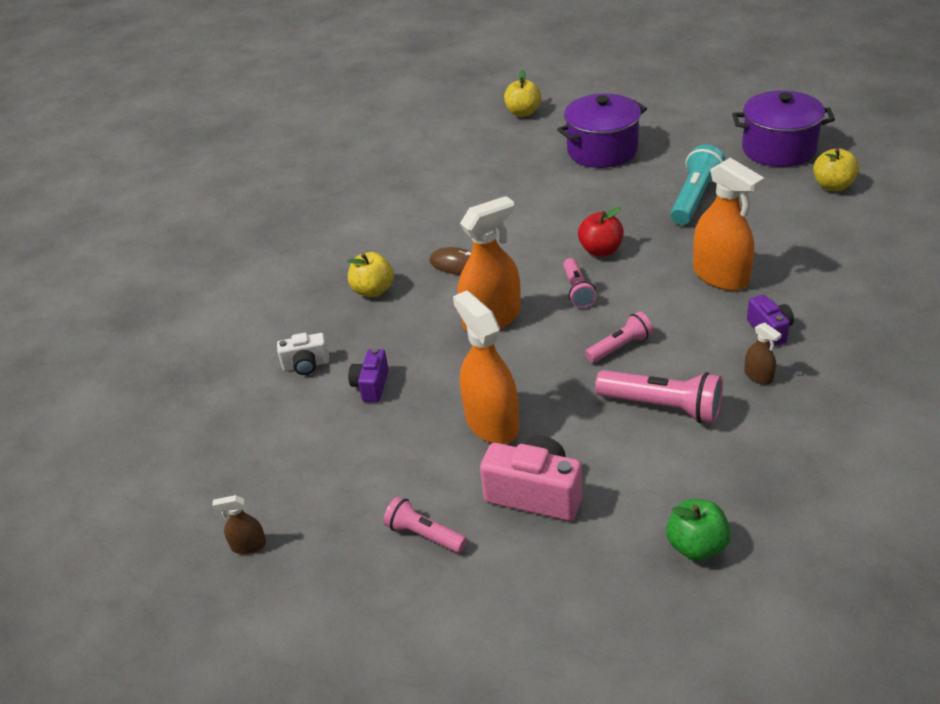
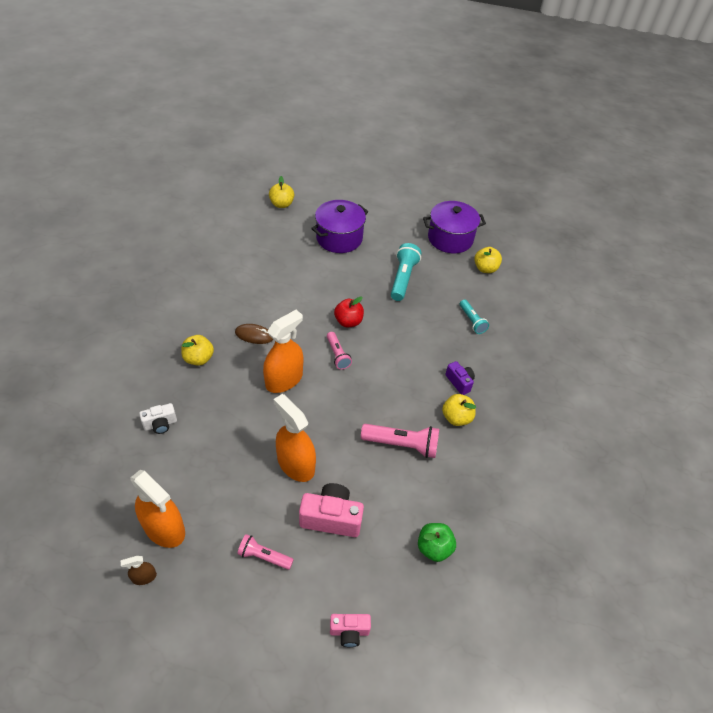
camera: 20 degrees left, 10 degrees up
purple camera [348,348,389,402] -> none
pink flashlight [585,312,653,363] -> none
orange spray bottle [693,158,764,291] -> orange spray bottle moved to [131,470,185,548]
brown spray bottle [744,323,782,385] -> yellow apple [442,394,476,426]
none -> pink camera [330,614,371,647]
none -> turquoise flashlight [460,300,489,334]

